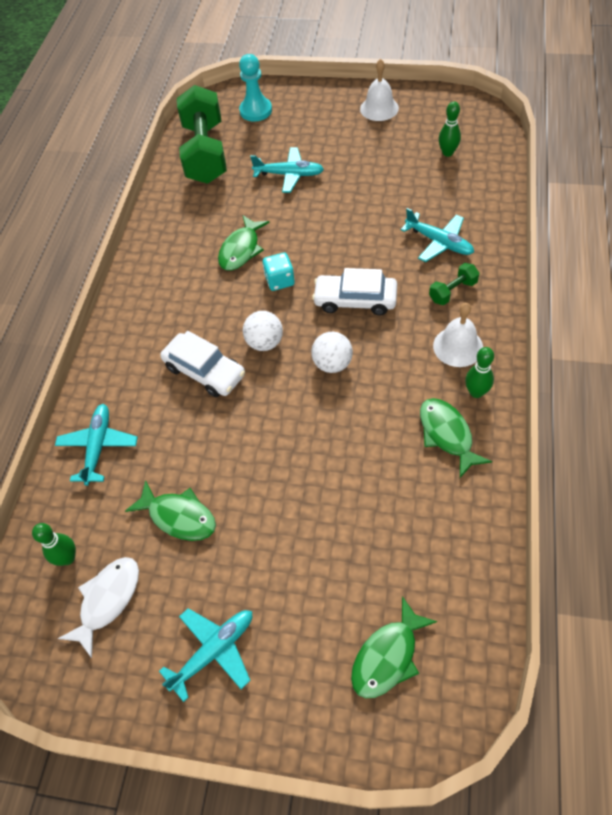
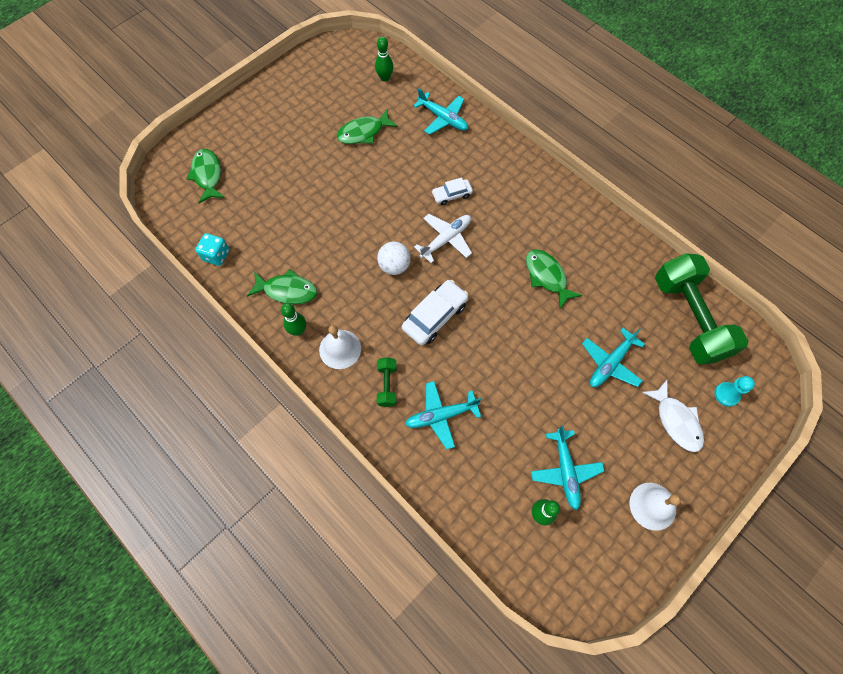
camera: 120 degrees right, 10 degrees up
white fish [58,557,139,658] -> white fish moved to [642,380,704,452]
turquoise plane [159,608,252,702] -> turquoise plane moved to [531,425,604,510]
white car [160,331,245,397] -> white car [432,177,473,205], size x0.59
green dumbbell [177,85,227,184] -> green dumbbell turned 45 degrees clockwise [655,253,749,365]
turquoise pawn [239,54,272,122] -> turquoise pawn [714,376,755,407], size x0.66
white ball [243,311,283,351] -> white plane [414,214,472,263]
turquoise dice [263,253,295,291] -> turquoise dice moved to [195,233,229,266]

